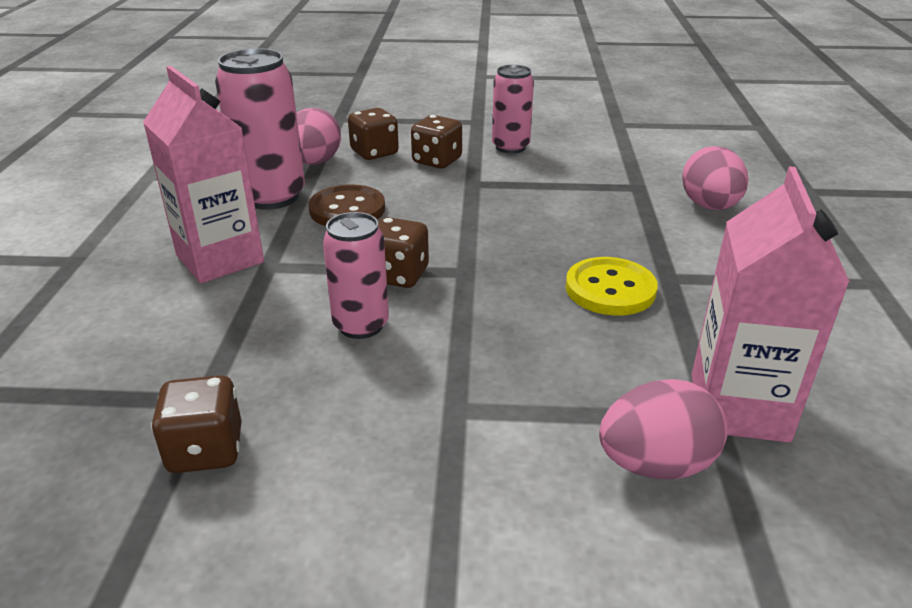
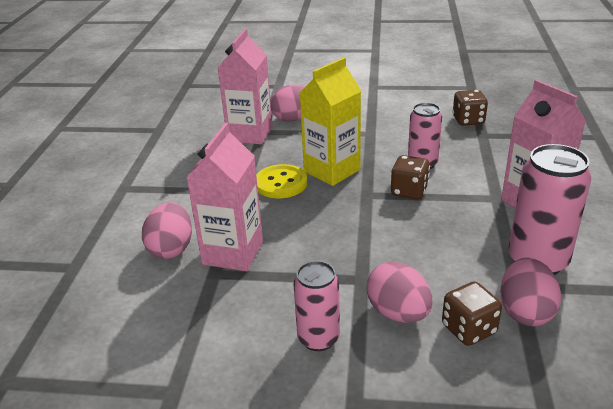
camera: 175 degrees left, 0 degrees up
brown button [309,184,385,226] -> none
brown dice [411,115,462,169] -> pink egg [366,262,432,323]
none -> pink carton [186,123,263,271]
none -> yellow carton [300,57,361,186]

